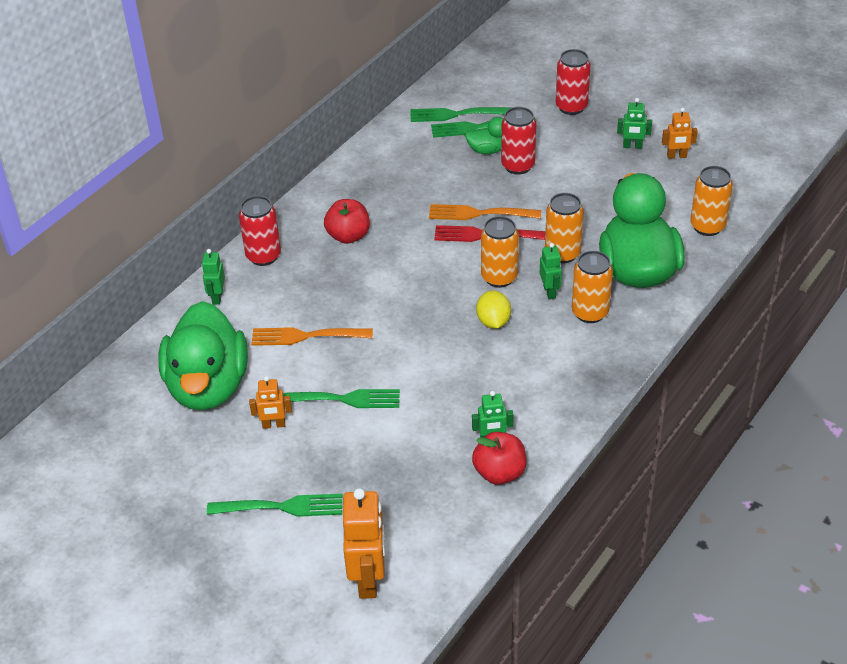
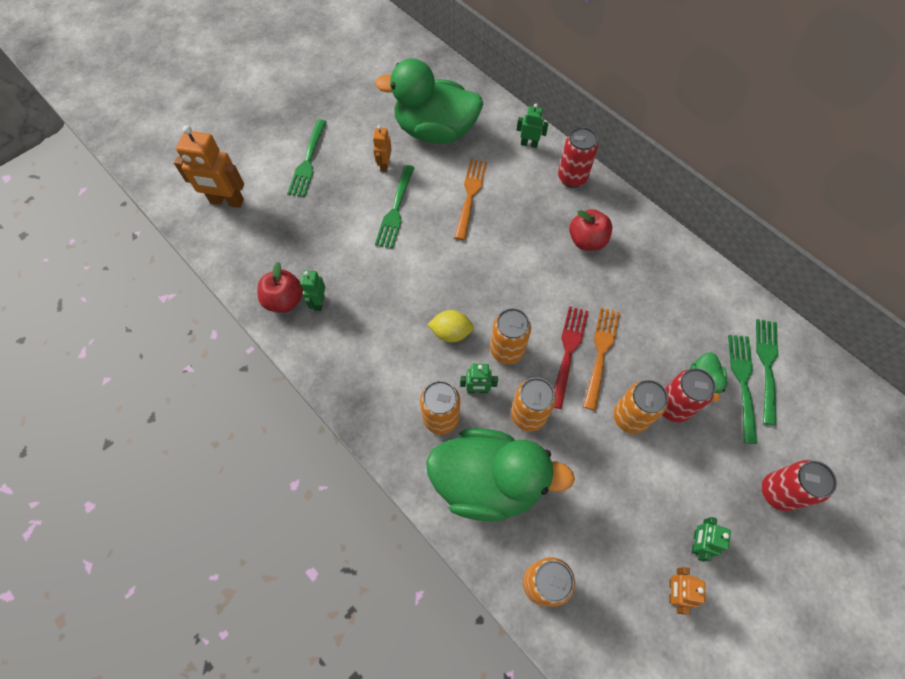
camera: 100 degrees right, 20 degrees up
none -> orange can [613,380,668,434]

